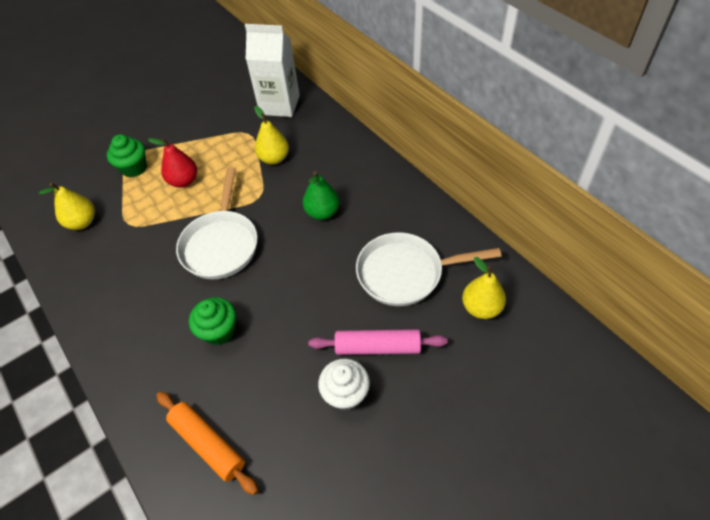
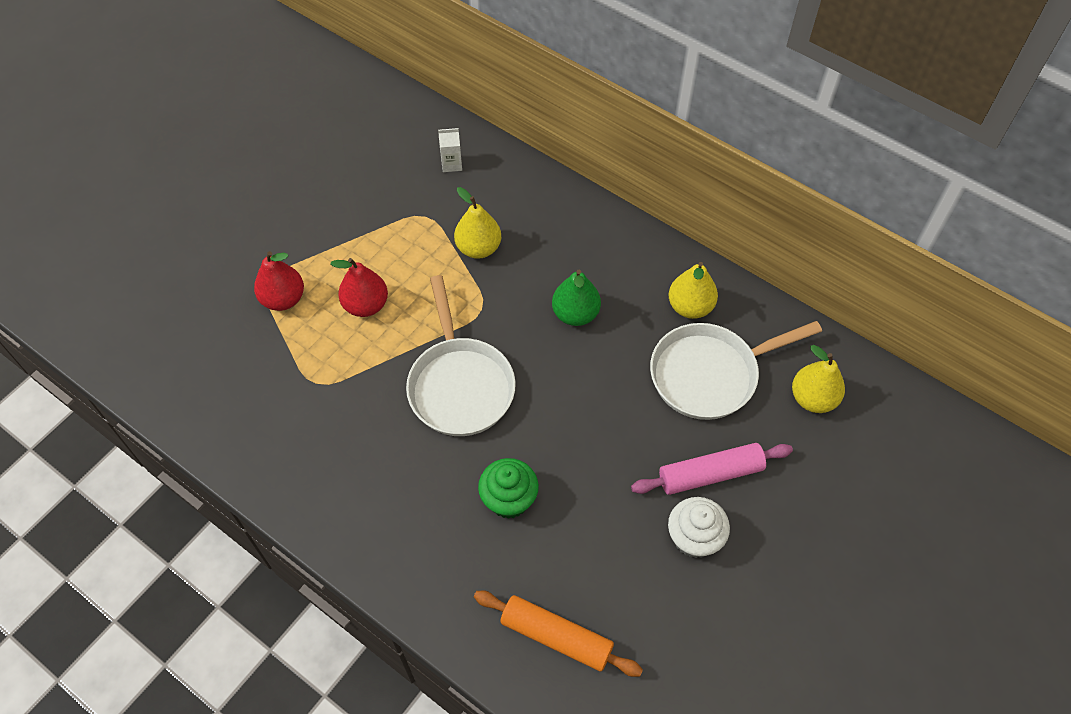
camera: 20 degrees left, 5 degrees up
yellow pear [39,183,95,230] -> yellow pear moved to [669,262,718,319]
green cupcake [107,134,147,177] -> red pear [254,251,304,311]
white carton [245,24,300,117] -> white carton [438,128,462,172], size x0.40

